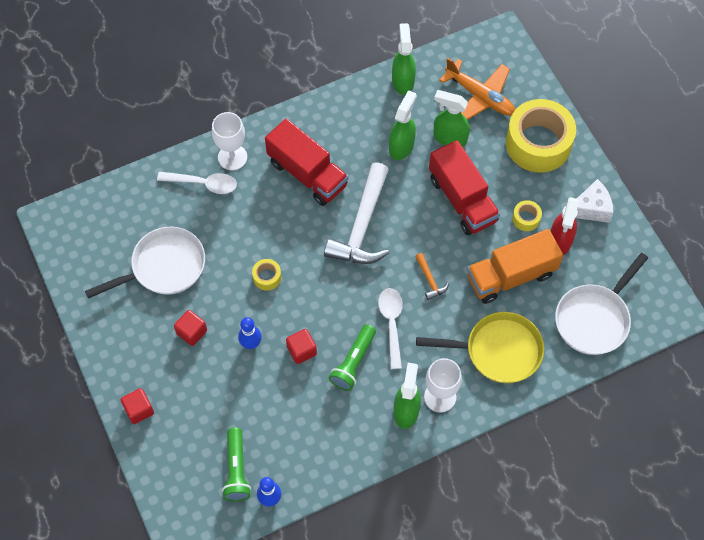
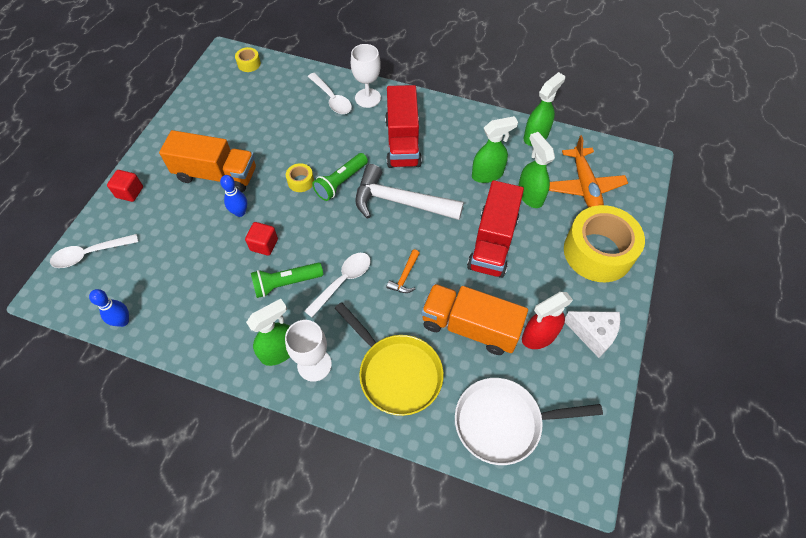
camera: 45 degrees right, 5 degrees down
white pan [85,227,205,299] -> none
red cube [174,310,207,346] -> orange truck [159,130,256,192]
green flashlight [222,427,251,501] -> green flashlight moved to [312,153,368,201]
white hammer [324,162,389,264] -> white hammer turned 45 degrees clockwise [355,164,464,220]
yellow tape [512,200,542,231] -> yellow tape moved to [235,47,261,72]
none -> white spoon [50,234,138,268]

